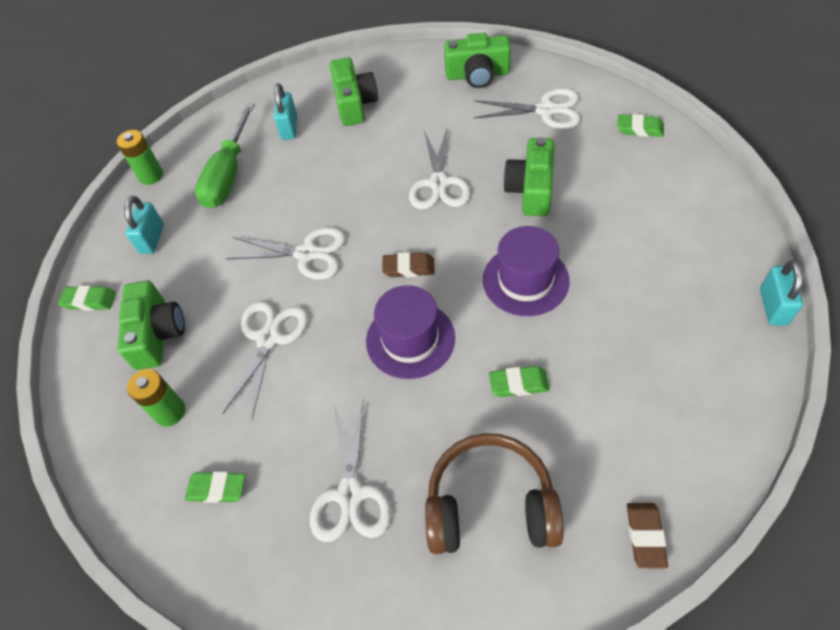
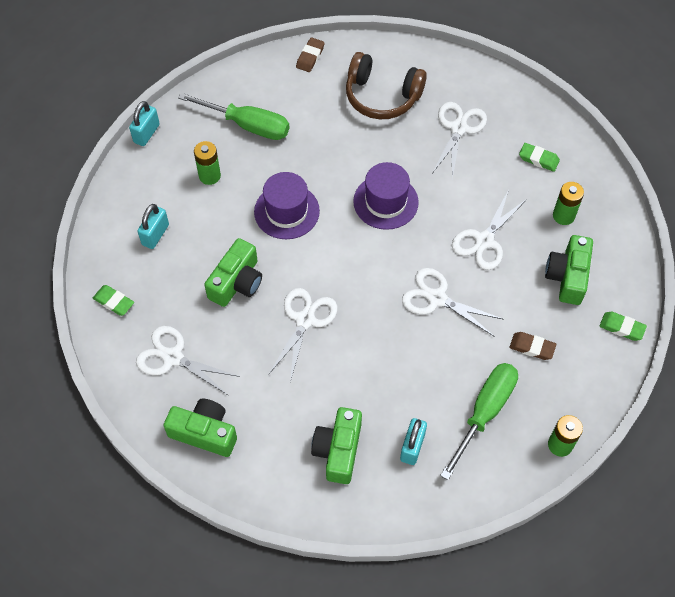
camera: 165 degrees left, 5 degrees up
turquoise padlock [124,196,164,254] -> turquoise padlock moved to [137,204,169,249]
brown eraser [382,252,435,277] -> brown eraser moved to [509,332,556,360]
green eraser [489,366,550,397] -> none
none -> green screwdriver [178,92,289,140]
none -> green battery [194,141,221,185]

